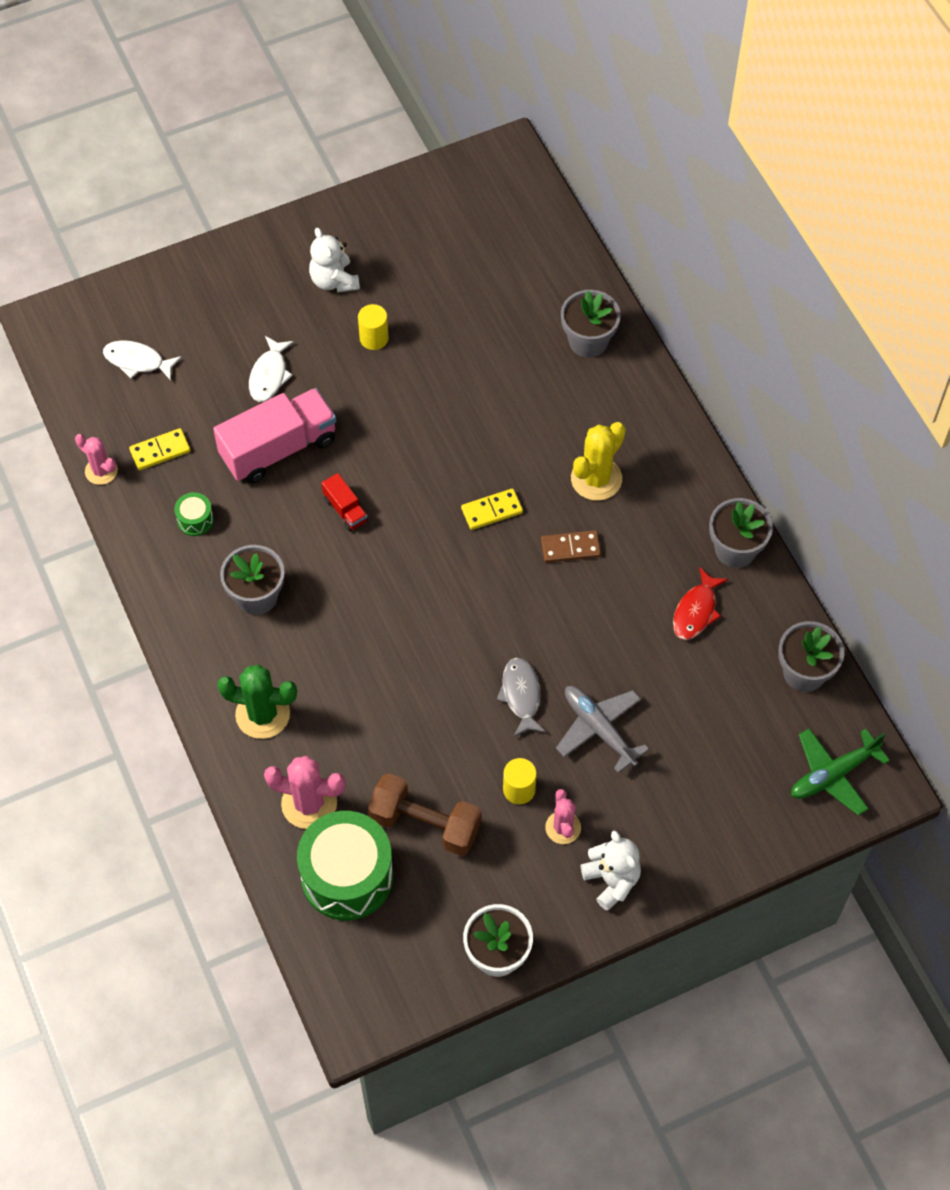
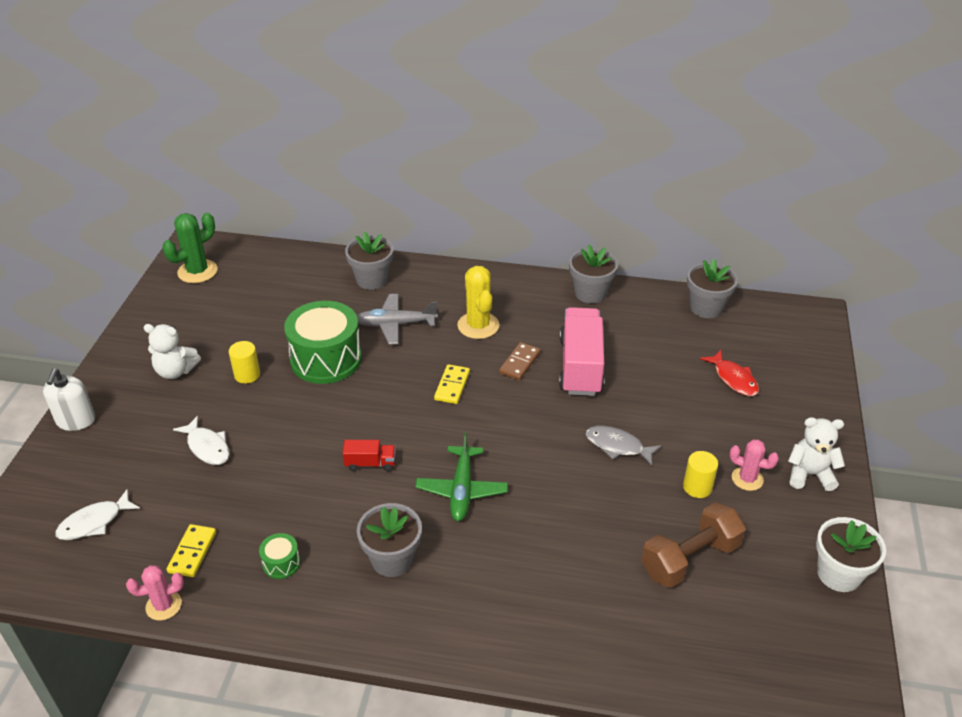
camera: 55 degrees left, 20 degrees down
pink truck [213,388,336,484] -> pink truck moved to [559,307,605,396]
green cactus [217,665,297,739] -> green cactus moved to [162,213,218,283]
pink cactus [264,756,346,829] -> none
green drum [297,811,394,920] -> green drum moved to [284,301,362,384]
grey plane [556,686,649,773] -> grey plane moved to [357,294,438,345]
red fish [673,567,728,640] -> red fish moved to [700,350,759,396]
green plane [791,729,890,815] -> green plane moved to [415,432,508,521]
none -> white soap dispenser [43,369,95,431]

